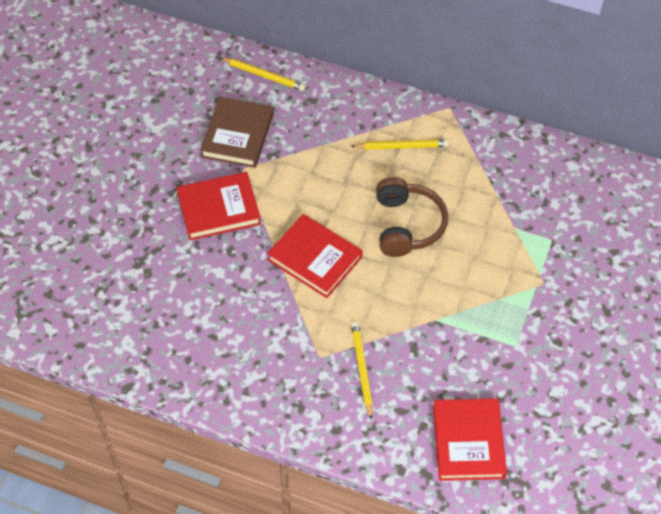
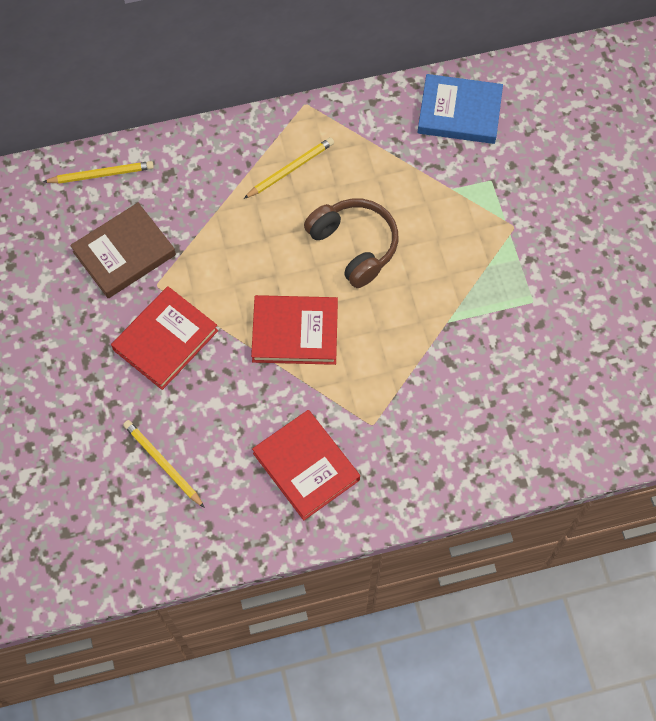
camera: 35 degrees left, 10 degrees up
brown book [200,97,274,168] -> brown book turned 75 degrees clockwise [70,203,176,298]
yellow pencil [351,321,373,420] -> yellow pencil moved to [123,420,205,508]
red book [433,398,507,481] -> red book moved to [252,410,360,520]
none -> blue book [417,74,503,144]

